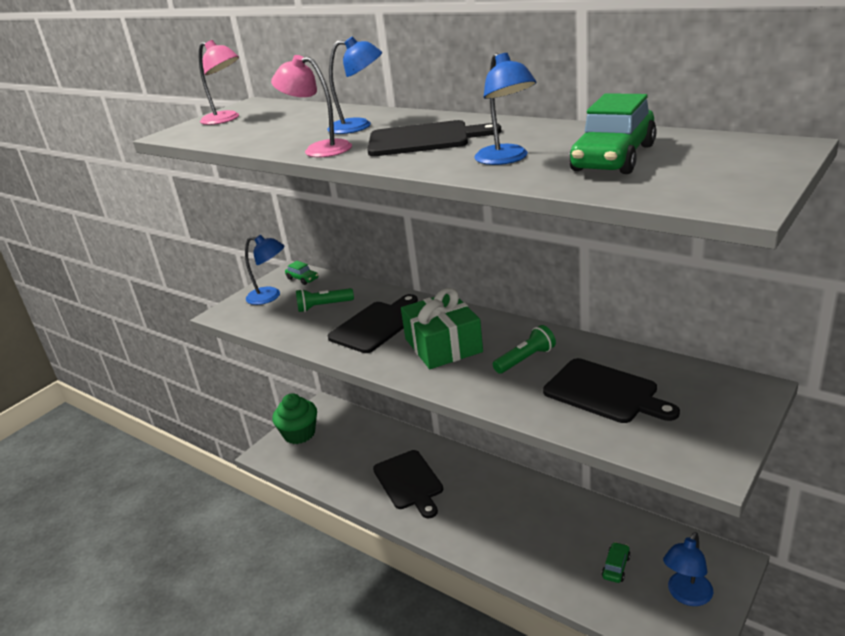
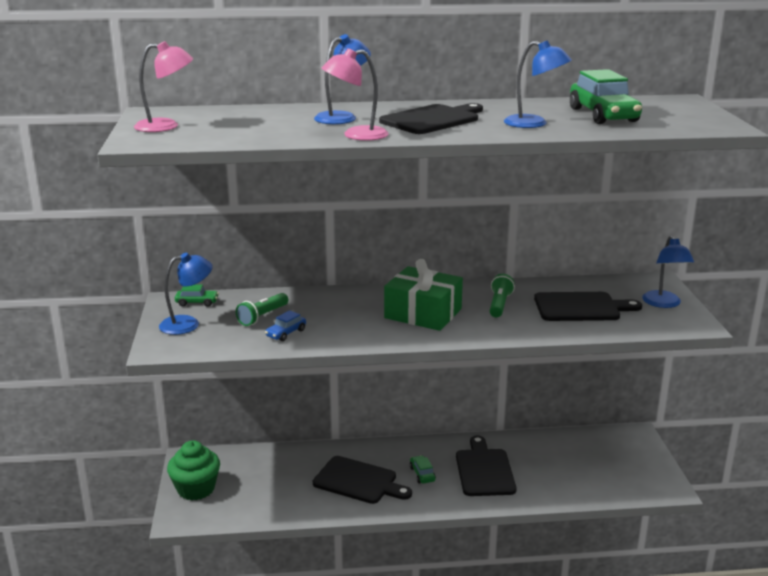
camera: 45 degrees left, 5 degrees down
black cutting board [328,294,418,353] -> black cutting board moved to [456,436,516,496]
green car [602,542,631,583] -> green car moved to [410,455,436,483]
blue lamp [663,532,713,606] -> blue lamp moved to [642,236,694,308]
none -> blue car [265,310,306,341]

